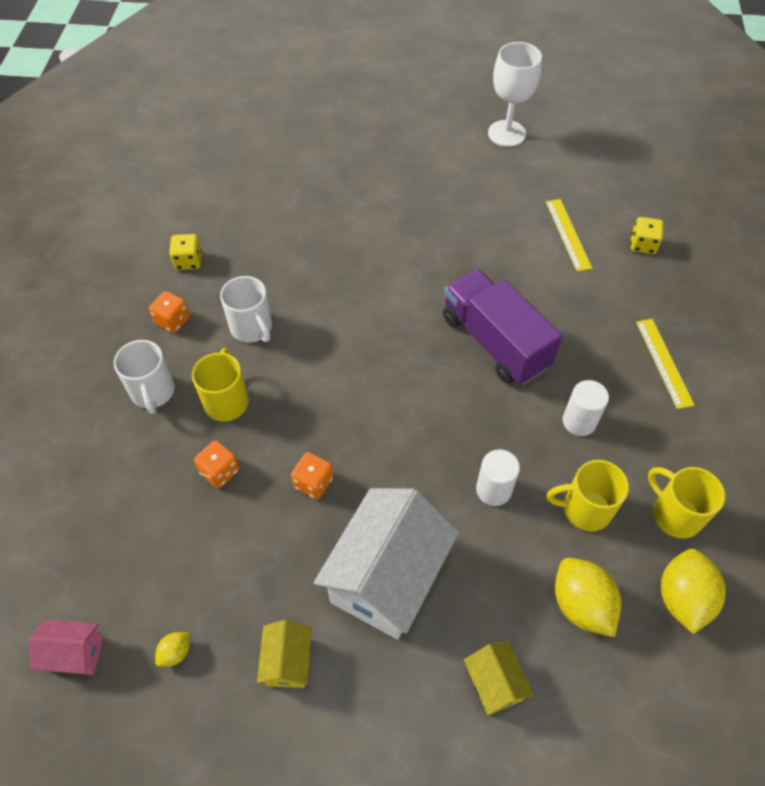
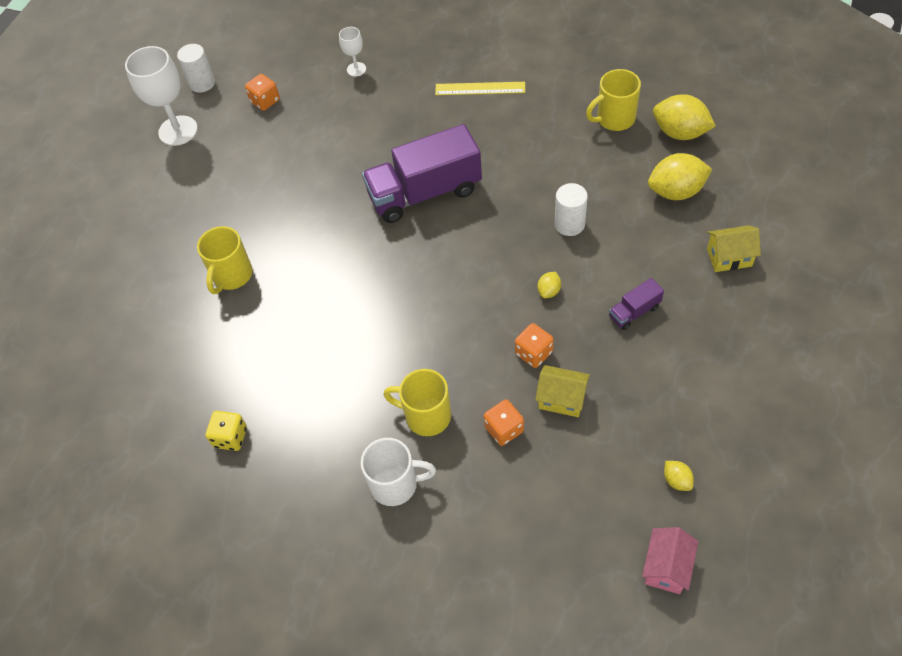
camera: 70 degrees left, 0 degrees up
orange dice [149,291,190,333] -> orange dice moved to [245,74,280,111]
white mug [220,276,272,343] -> none
yellow house [257,620,312,688] -> yellow house moved to [535,365,590,417]
white house [314,488,459,639] -> purple truck [609,278,664,330]
yellow ruler [546,199,592,271] -> none
yellow mug [547,460,629,531] -> yellow mug moved to [197,226,253,294]
white cylinder [563,380,609,436] -> white cylinder moved to [177,44,215,93]
yellow dice [631,217,663,254] -> white goblet [339,27,366,77]
none -> yellow lemon [538,272,561,298]

